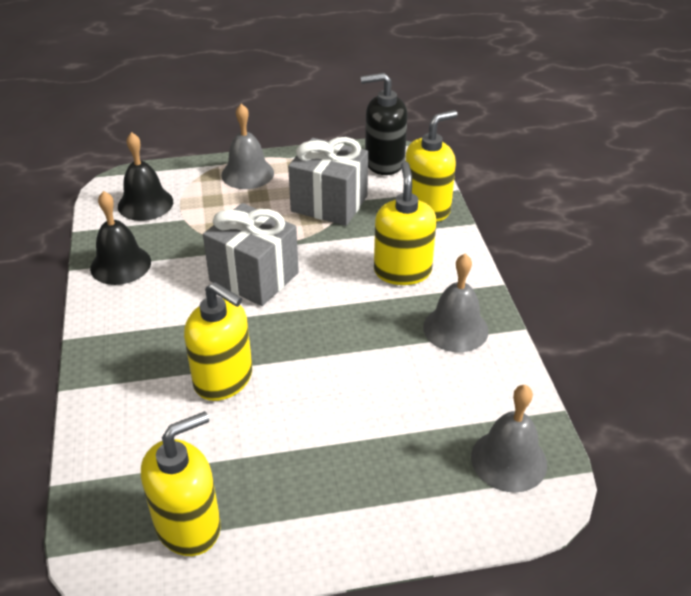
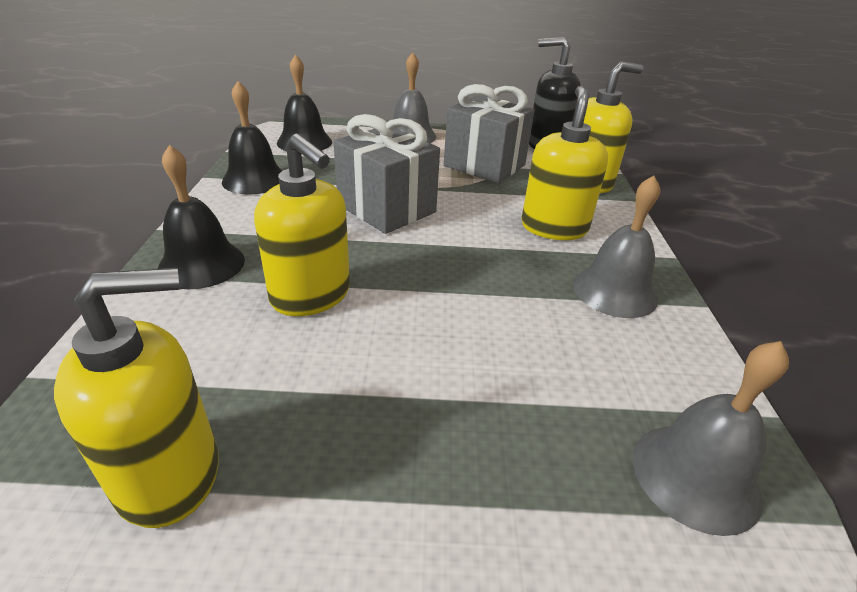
camera: 10 degrees right, 5 degrees down
none -> black bell [157,145,245,289]

